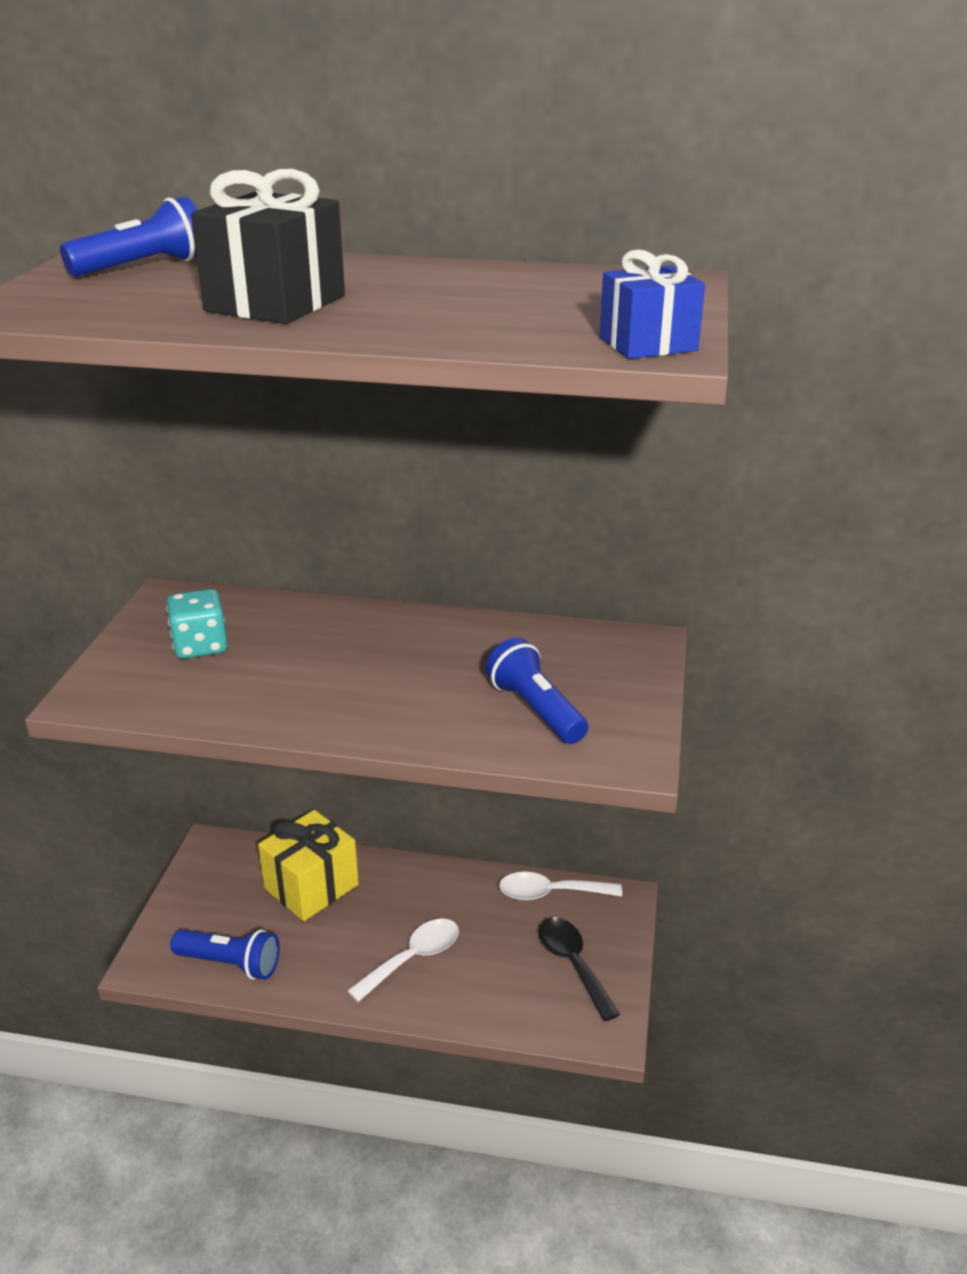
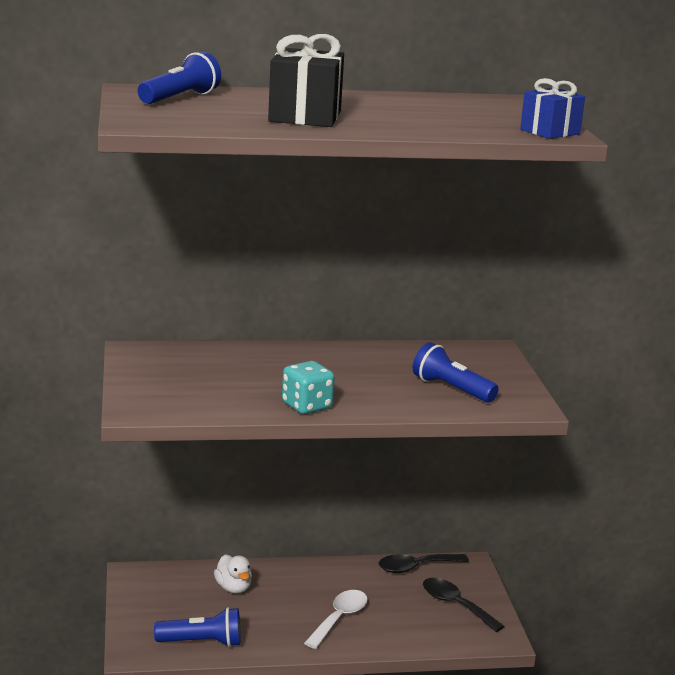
camera: 20 degrees left, 10 degrees down
turquoise dice [166,589,228,659] -> turquoise dice moved to [282,361,335,414]
yellow gift [258,810,359,921] -> white duck [214,554,252,593]
white spoon [499,872,622,901] -> black spoon [379,554,469,573]

